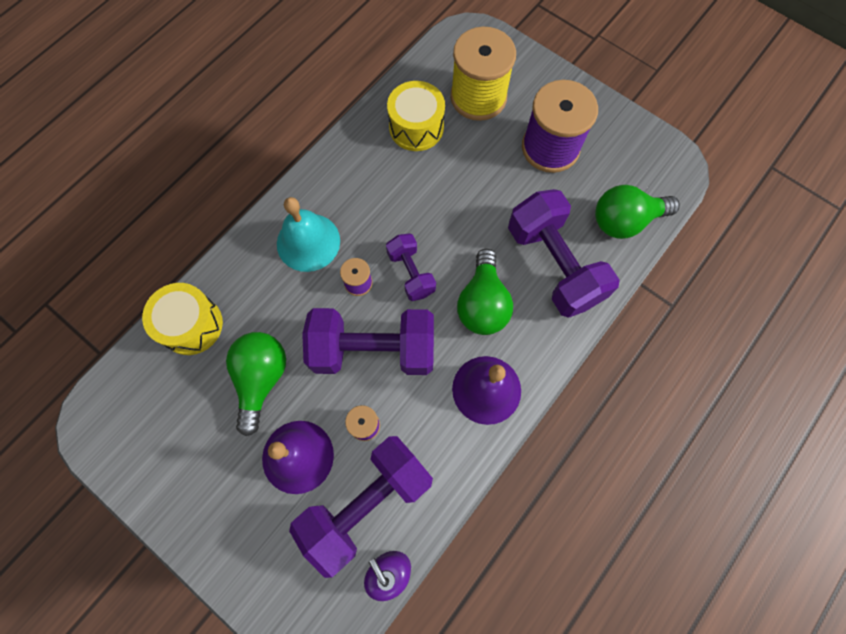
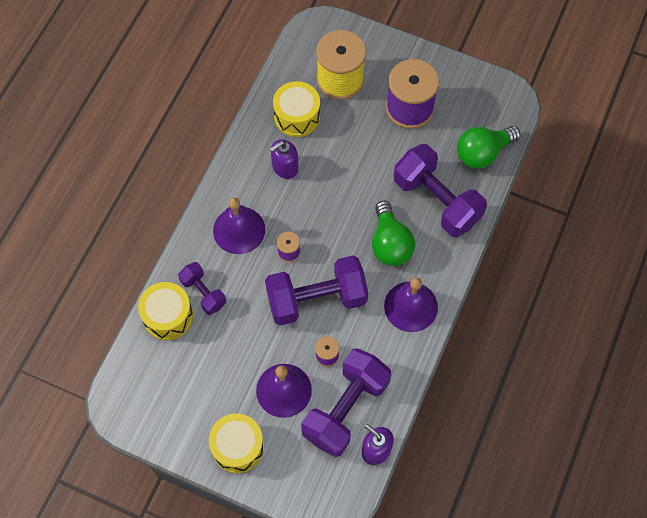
camera: 15 degrees left, 5 degrees down
green light bulb [226,332,286,436] -> none
turquoise bell [277,197,340,272] -> purple bell [213,197,265,254]
purple dumbbell [386,233,436,301] -> purple dumbbell moved to [178,262,226,315]
none -> yellow drum [209,413,264,473]
none -> purple soap dispenser [270,139,299,179]

